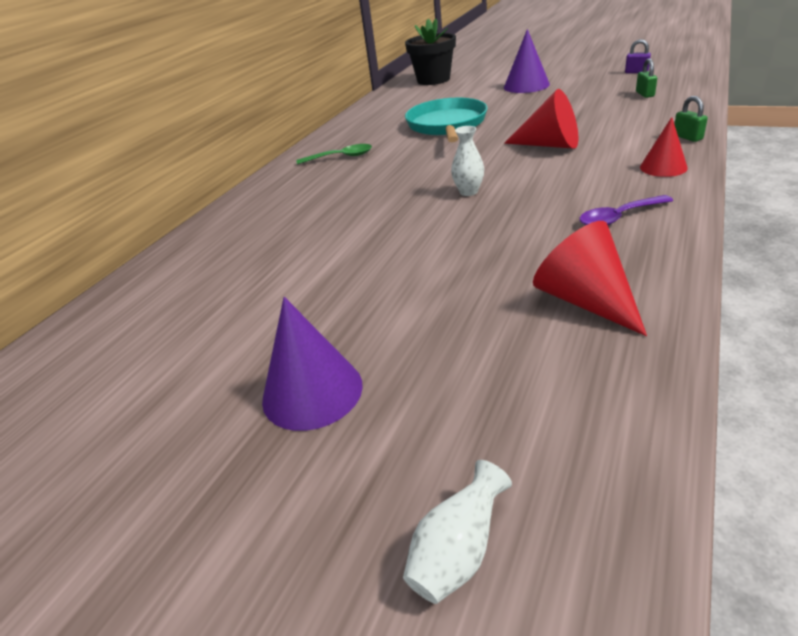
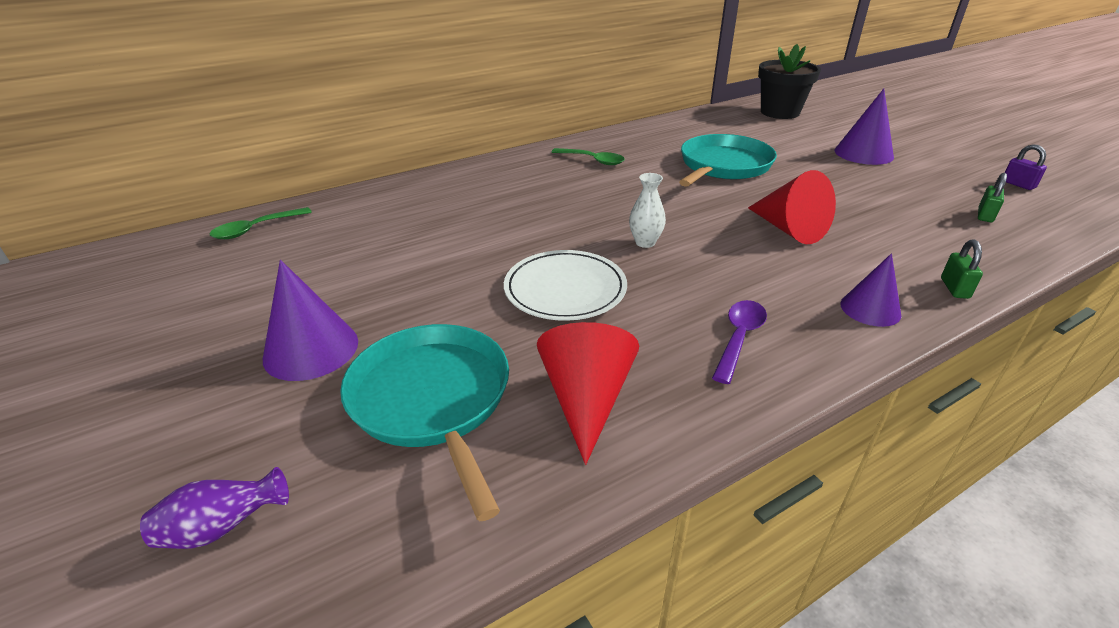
camera: 30 degrees right, 0 degrees up
white vase [403,460,512,604] -> purple vase [140,467,289,549]
purple spoon [579,195,673,225] -> purple spoon turned 105 degrees clockwise [712,300,767,384]
red cone [640,117,688,177] -> purple cone [840,253,901,327]
none -> green spoon [210,207,312,239]
none -> turquoise pan [340,324,509,521]
none -> white plate [504,250,627,321]

